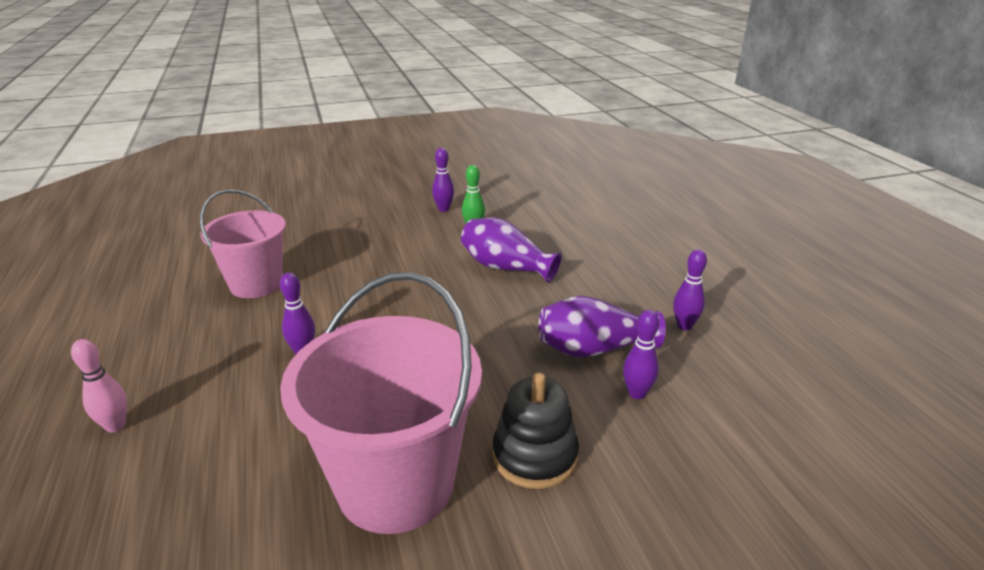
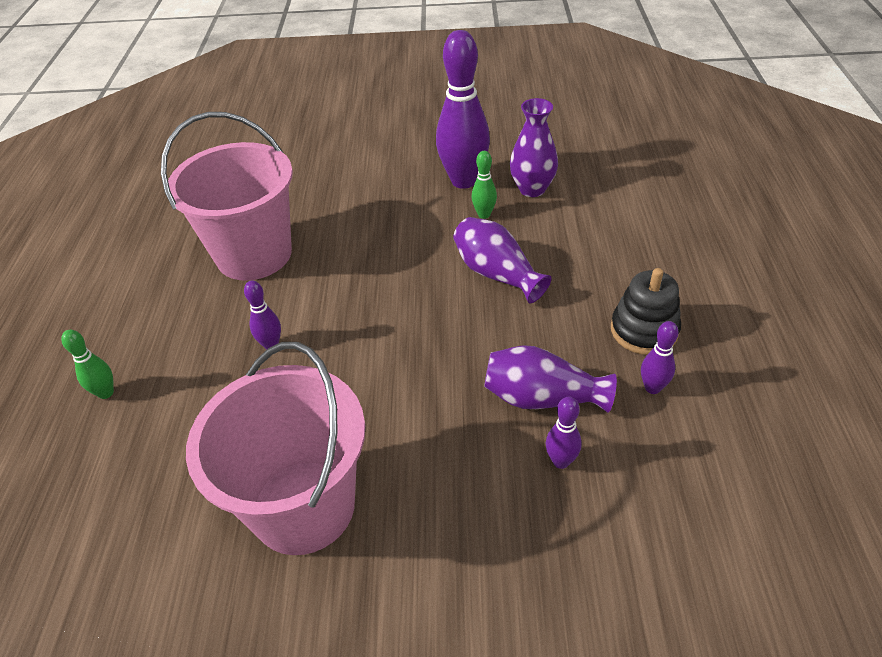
camera: 20 degrees right, 15 degrees up
pink bowling pin [71,339,127,433] -> green bowling pin [61,330,114,399]
pink bucket [200,189,286,298] -> pink bucket [161,112,293,281], size x1.52
purple bowling pin [432,148,454,212] -> purple bowling pin [436,30,490,189], size x2.19
black stacking toy [492,373,579,489] -> black stacking toy moved to [611,268,681,355]
none -> purple vase [510,98,558,197]

